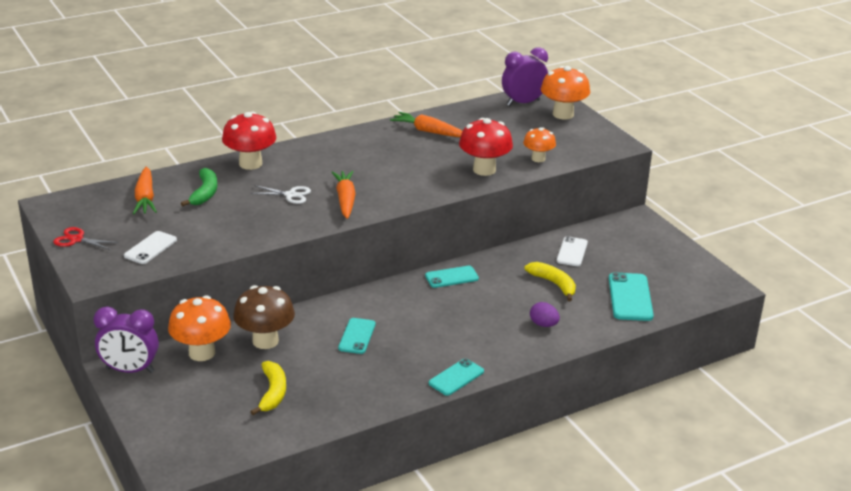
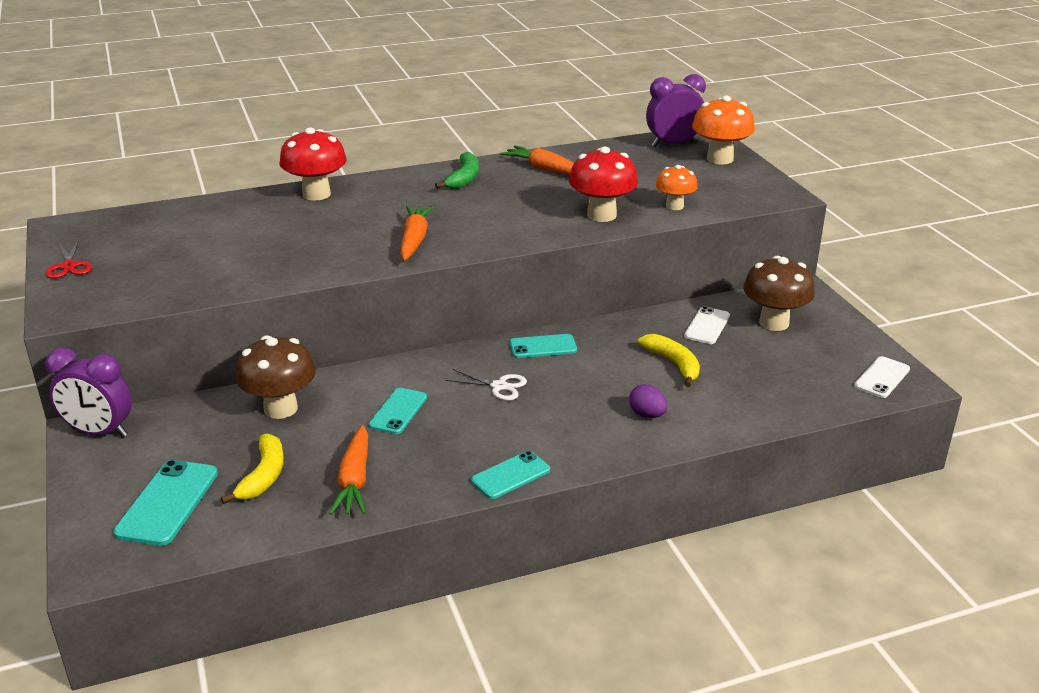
camera: 10 degrees right, 0 degrees up
red scissors [53,227,119,250] -> red scissors turned 135 degrees counterclockwise [46,240,92,279]
white phone [124,231,177,264] -> white phone moved to [854,356,910,398]
orange carrot [133,167,157,214] -> orange carrot moved to [329,425,368,515]
orange mushroom [168,295,231,361] -> none
green banana [181,168,217,206] -> green banana moved to [435,152,479,189]
white scissors [250,185,311,204] -> white scissors moved to [446,369,527,400]
turquoise phone [609,272,654,321] -> turquoise phone moved to [113,460,218,546]
none -> brown mushroom [743,256,815,331]

